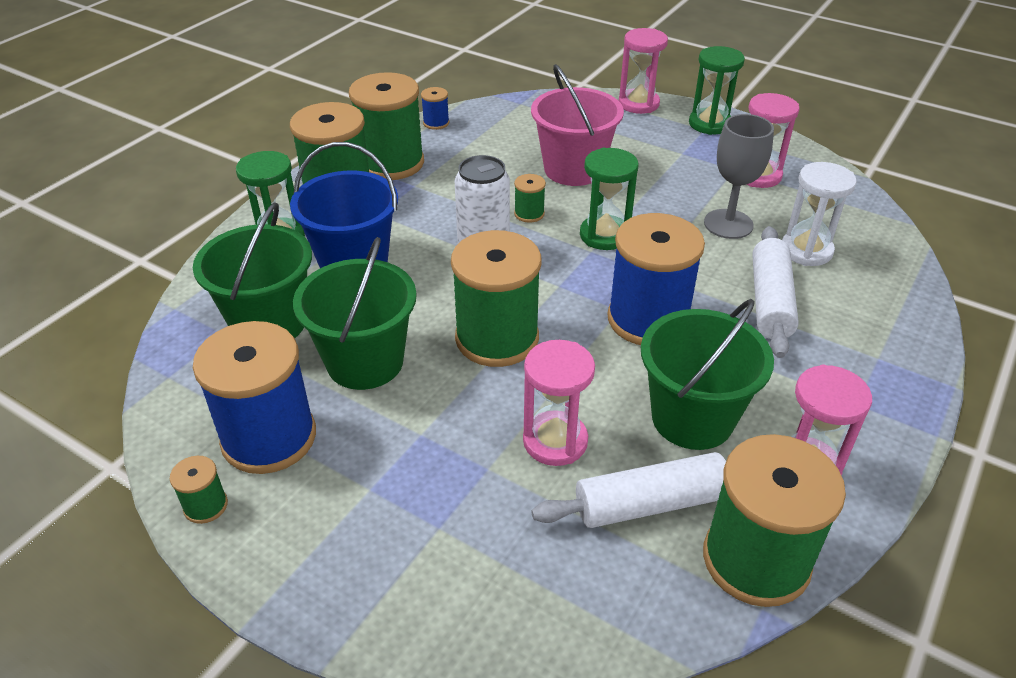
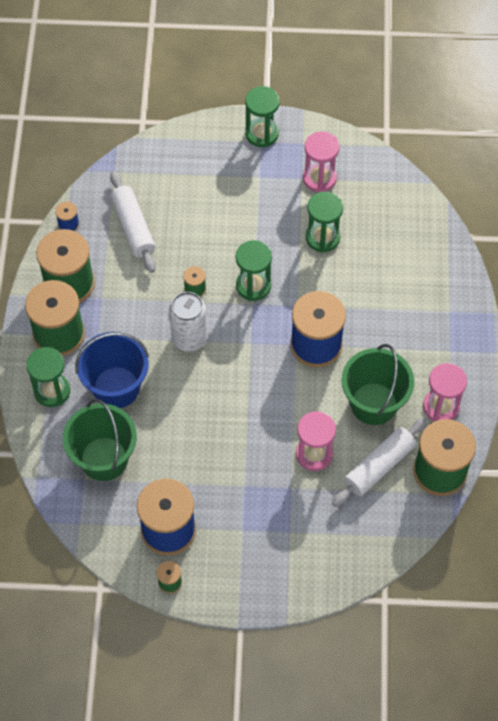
camera: 30 degrees left, 20 degrees up
green bucket [293,237,417,390] -> none
green spool [451,230,541,367] -> none
pink bucket [531,64,624,186] -> none
pink hourglass [619,28,668,114] -> none
grey goblet [704,114,774,239] -> green hourglass [306,191,343,253]
white rolling pin [752,226,799,358] -> white rolling pin moved to [110,172,156,273]
white hourglass [782,162,857,266] -> none

